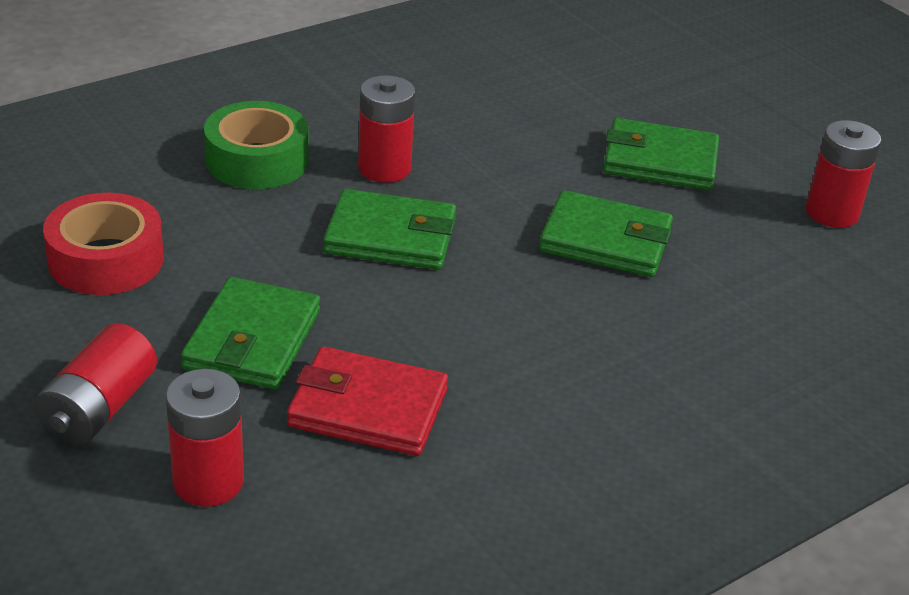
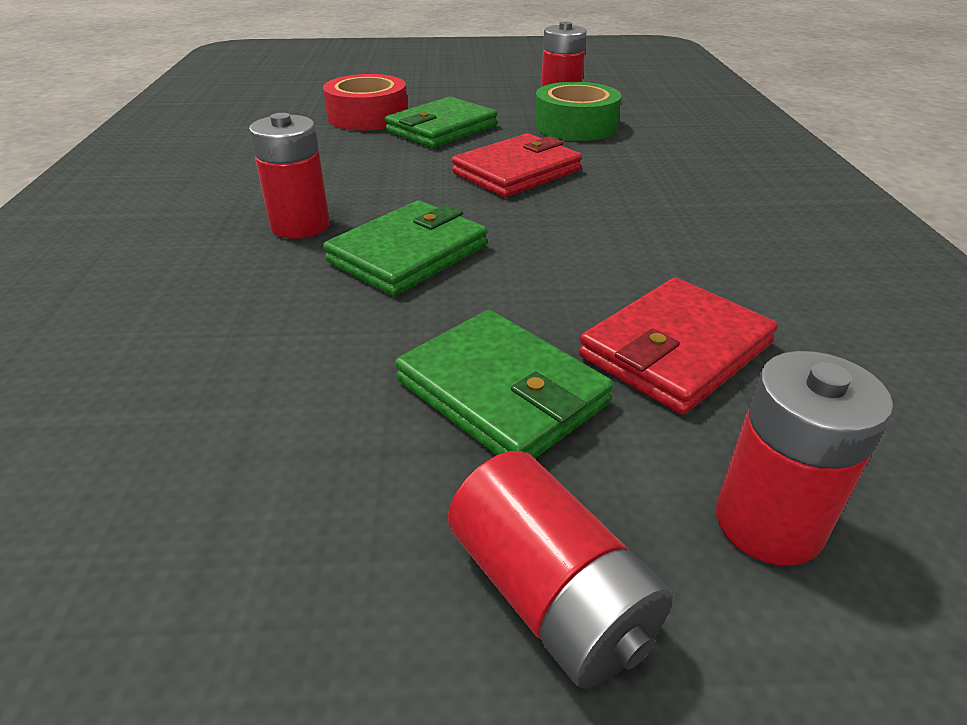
camera: 55 degrees left, 0 degrees up
red tape [43,192,164,295] -> red tape moved to [323,74,408,130]
green tape [204,101,308,189] -> green tape moved to [534,82,622,141]
green wallet [539,190,673,277] -> red wallet [452,133,582,197]

